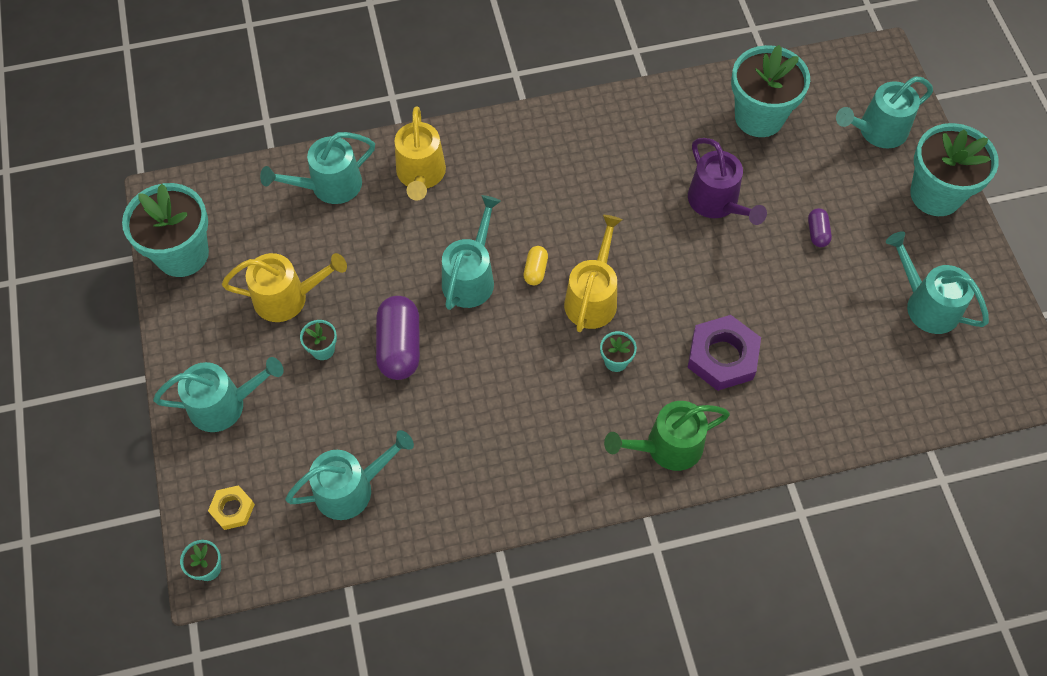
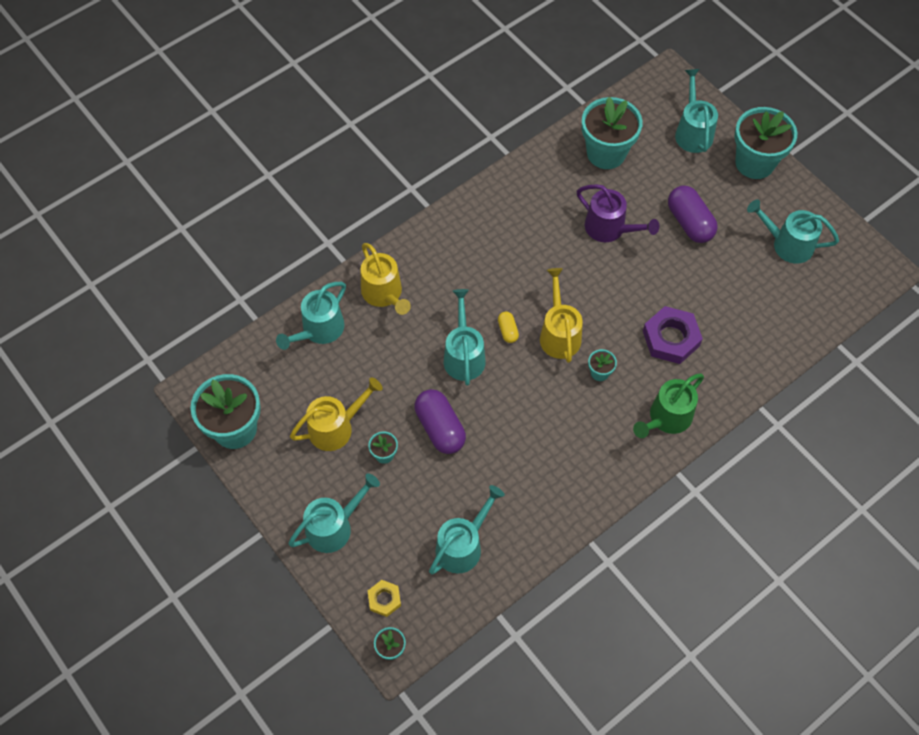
camera: 25 degrees left, 0 degrees up
purple capsule [808,208,832,247] -> purple capsule [668,186,718,243], size x2.00
turquoise watering can [836,76,933,148] -> turquoise watering can turned 135 degrees clockwise [675,69,718,153]

